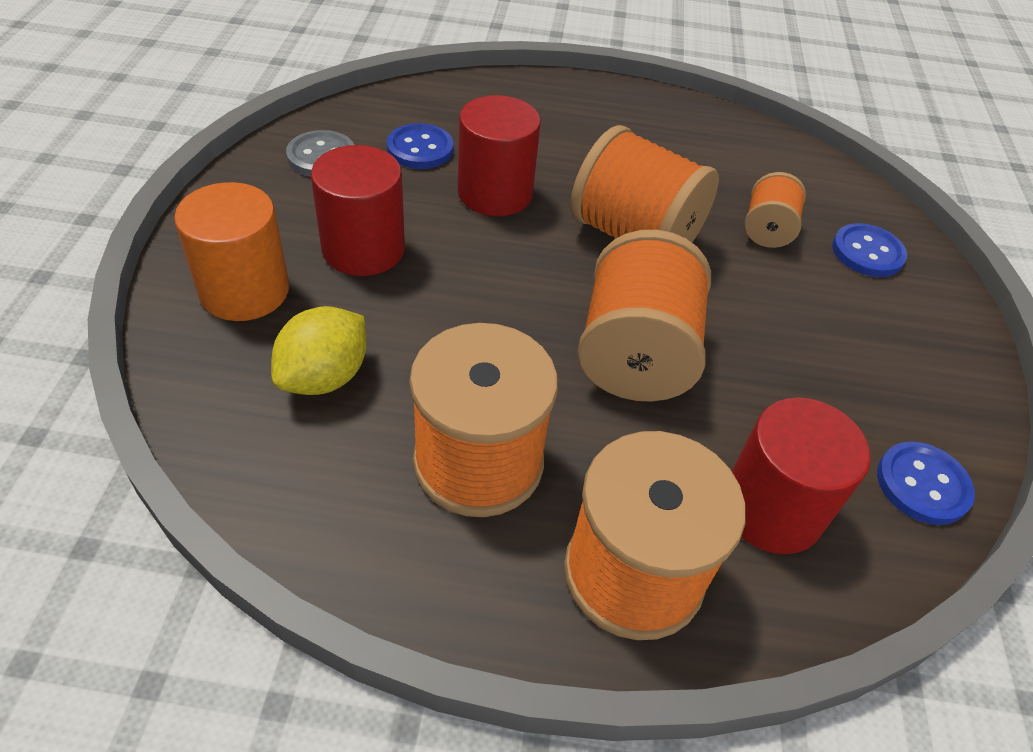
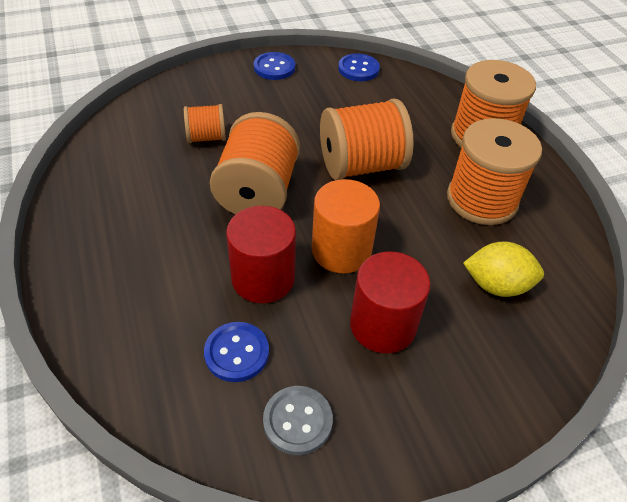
camera: 115 degrees left, 0 degrees up
orange cylinder [174,182,289,321] -> orange cylinder moved to [312,179,380,273]
red cylinder [732,397,870,554] -> none
blue button [832,223,907,277] -> blue button moved to [254,52,295,80]

